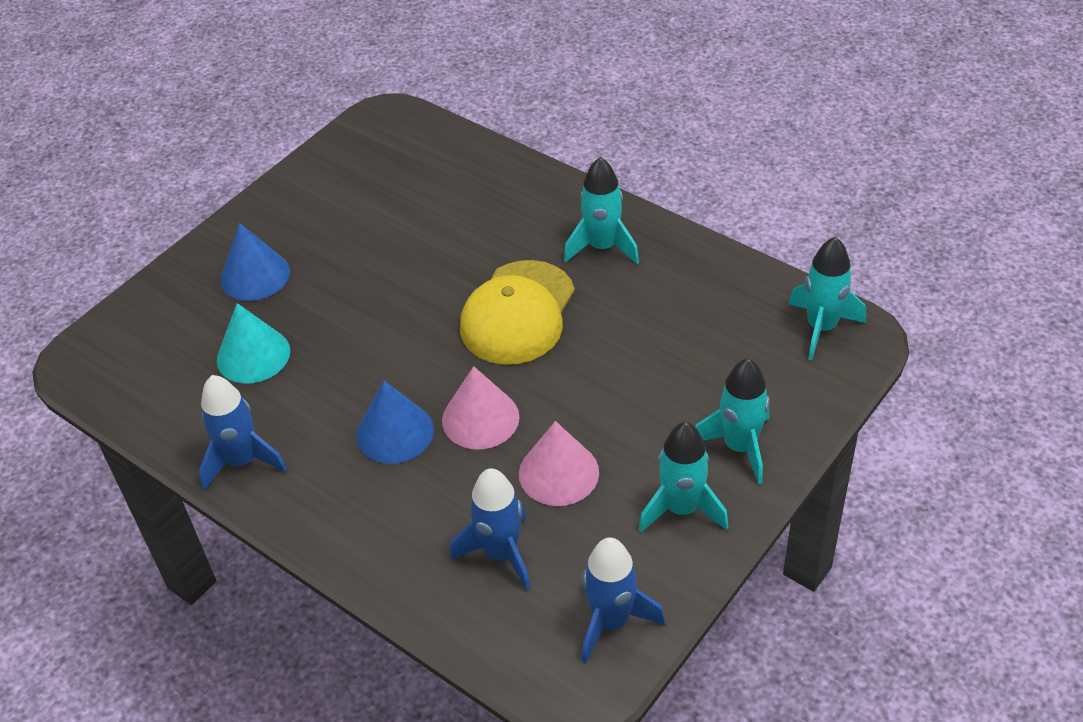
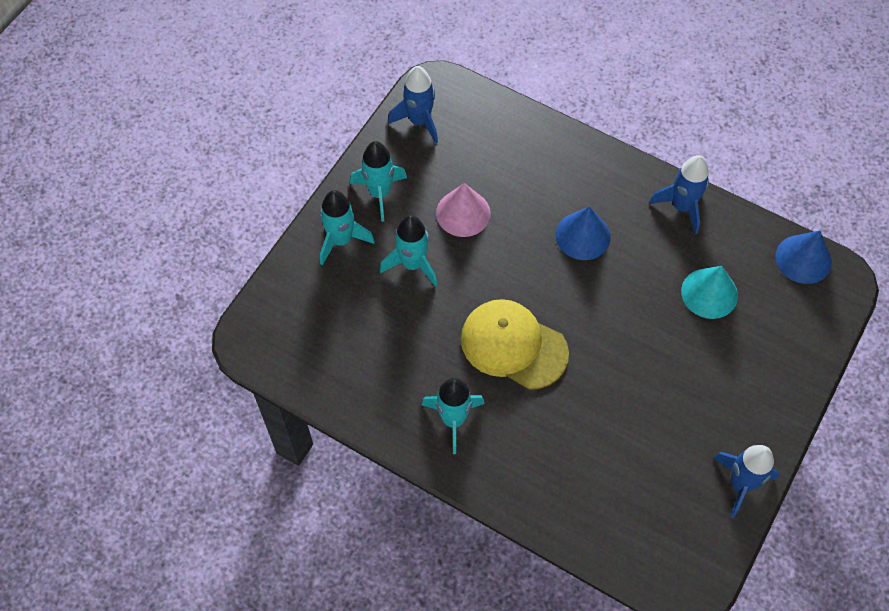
camera: 170 degrees right, 15 degrees up
blue cone [220,223,290,301] -> blue cone moved to [776,230,832,284]
pink cone [442,366,520,450] -> none
blue rocket [450,468,531,591] -> blue rocket moved to [713,445,779,518]
yellow cap [460,260,575,365] -> yellow cap turned 75 degrees counterclockwise [461,299,569,390]
turquoise rocket [788,237,866,360] -> turquoise rocket moved to [380,215,437,287]

